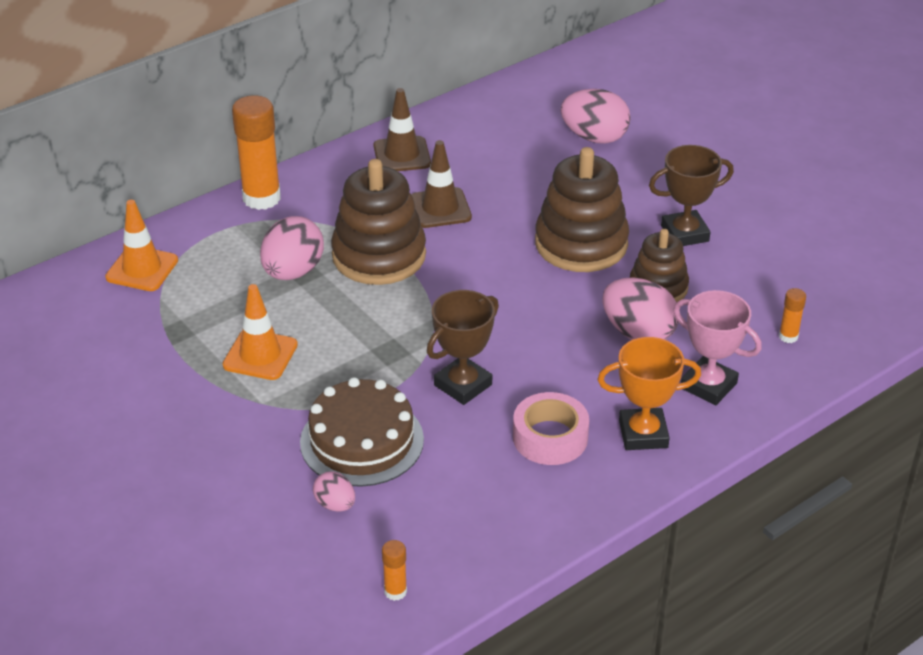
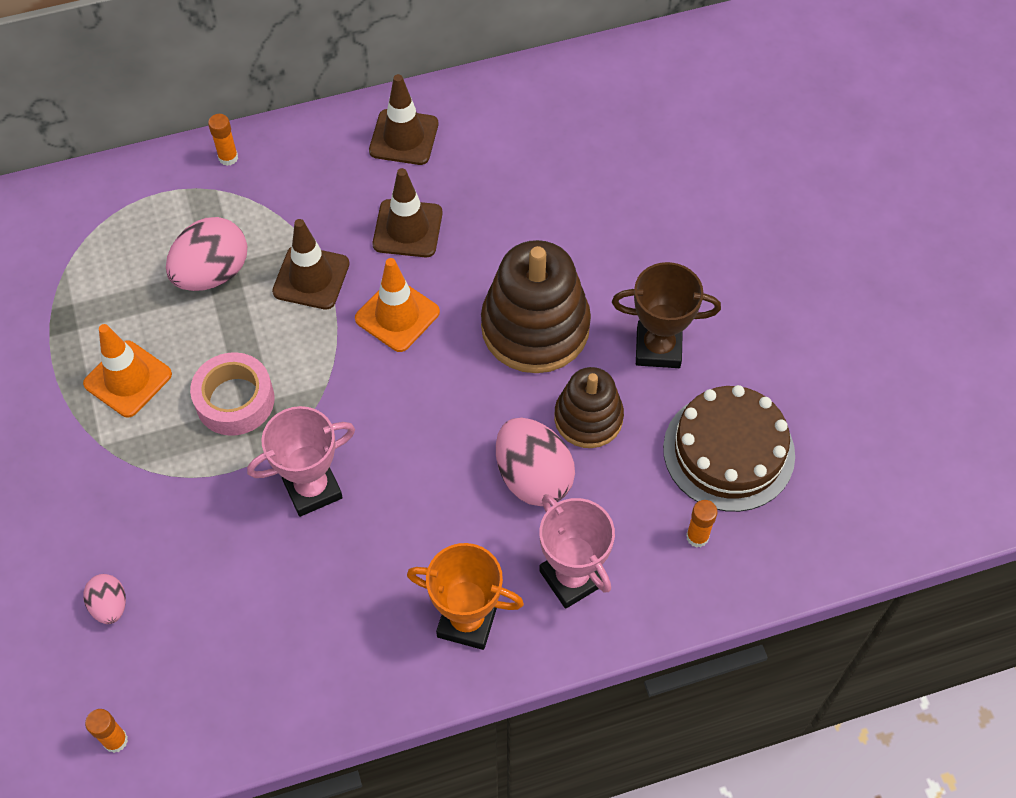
camera: 20 degrees right, 20 degrees up
orange traffic cone [105,200,178,291] -> orange traffic cone moved to [355,258,440,352]
orange glue stick [232,95,281,210] -> orange glue stick [208,114,238,166], size x0.46
brown cake [300,377,424,487] -> brown cake moved to [663,385,795,512]
brown stacking toy [331,159,426,285] -> brown traffic cone [272,219,349,310]
brown trophy [427,290,499,405] -> pink trophy [247,406,355,517]
pink tape [513,392,589,465] -> pink tape moved to [190,352,275,436]
pink egg [561,89,631,144] -> none

